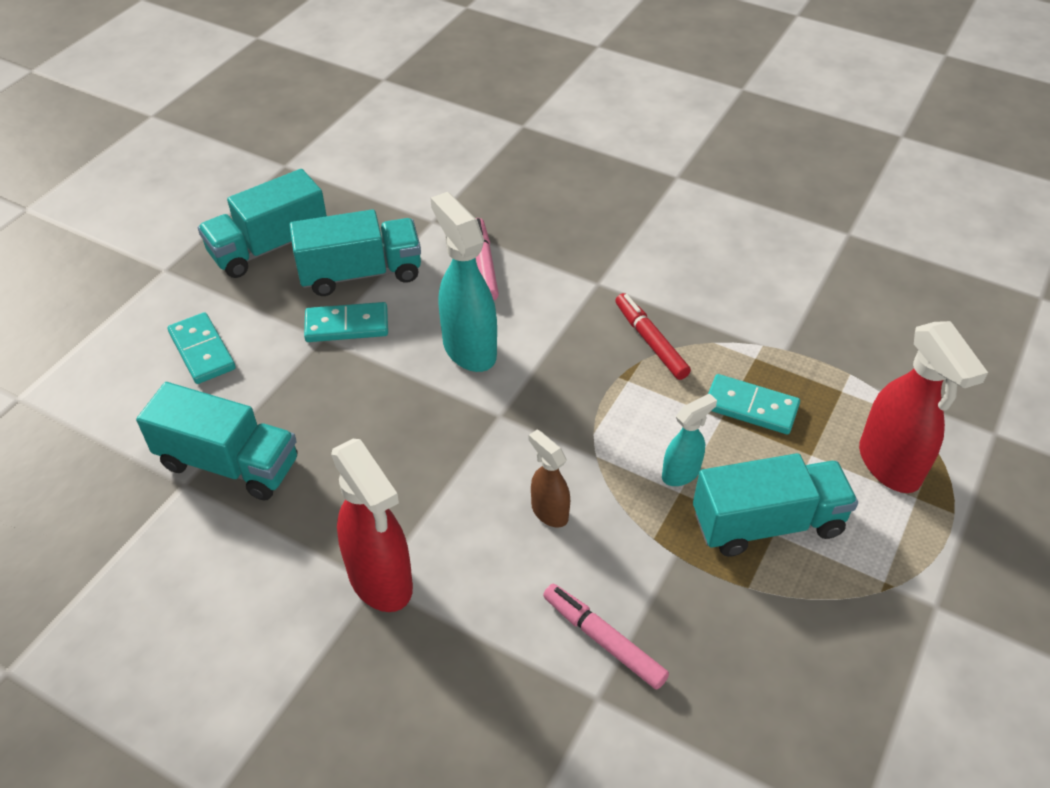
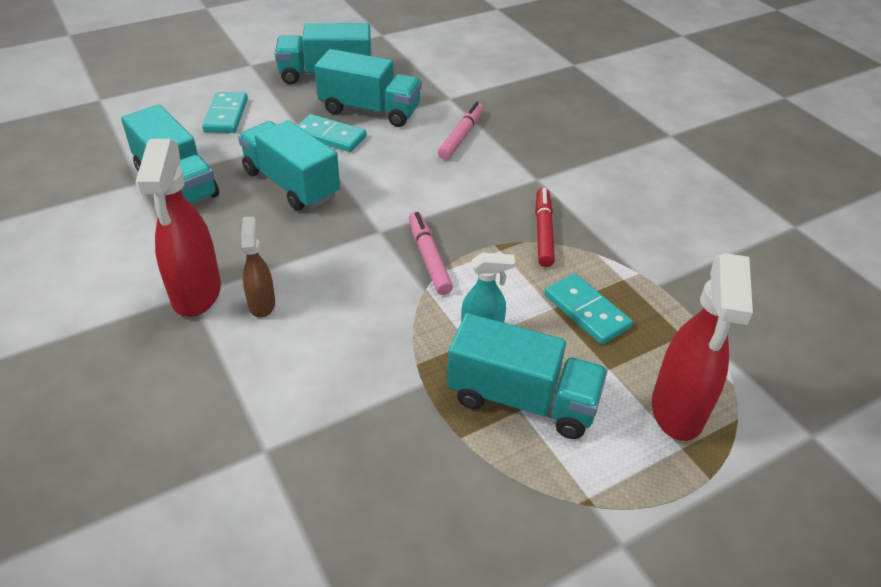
camera: 30 degrees right, 5 degrees down
turquoise spray bottle [431,192,497,372] -> none
brown spray bottle [529,430,570,528] -> brown spray bottle moved to [241,217,275,318]
pink marker [543,583,669,690] -> pink marker moved to [409,212,453,295]
none -> turquoise truck [238,120,340,211]

